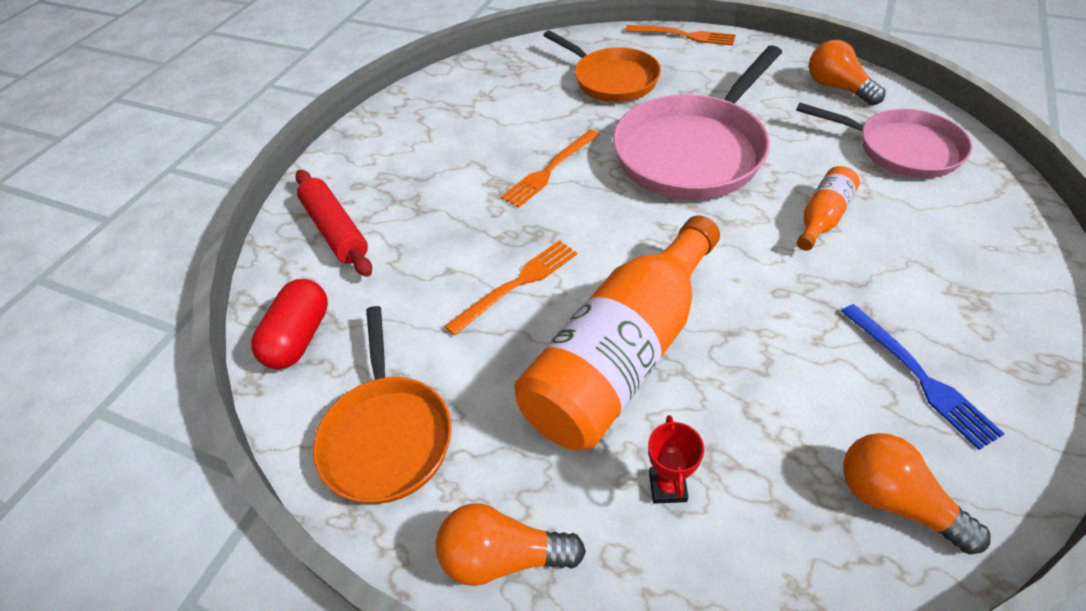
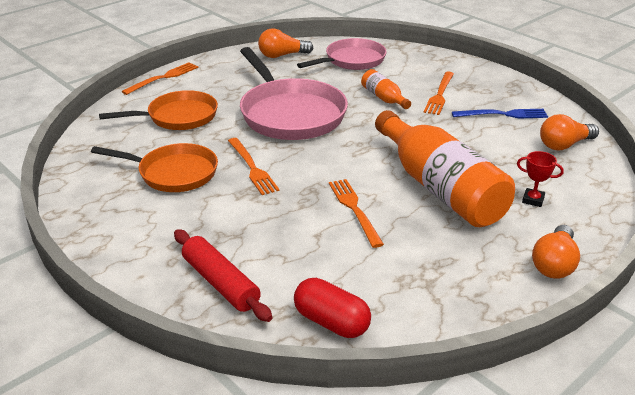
camera: 70 degrees left, 15 degrees down
red rolling pin [295,170,372,277] -> red rolling pin turned 60 degrees clockwise [174,229,272,322]
orange pan [313,306,452,504] -> orange pan moved to [91,143,218,192]
none -> orange fork [423,71,454,115]

